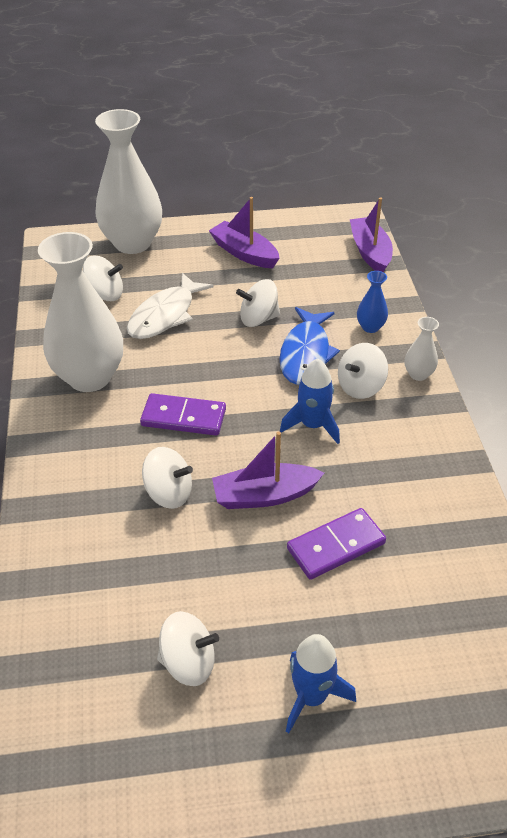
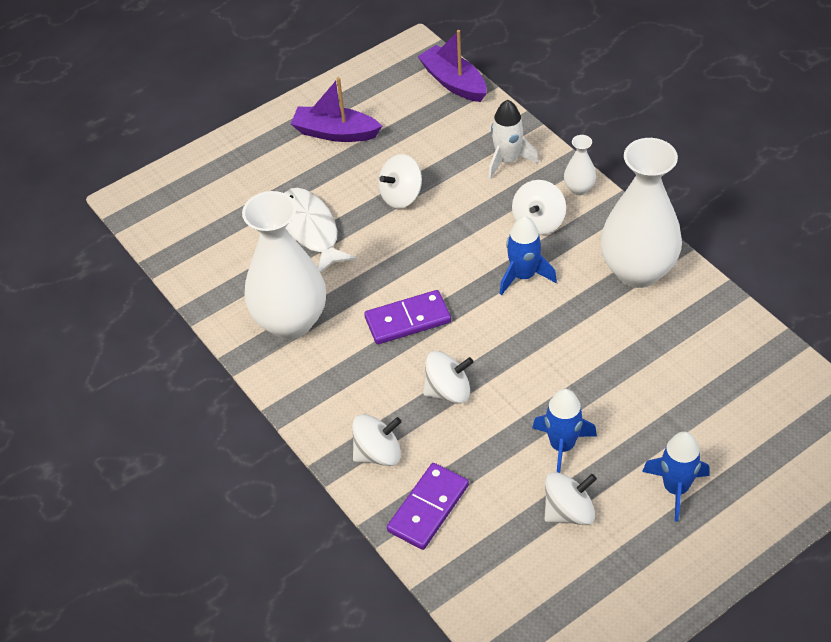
camera: 25 degrees left, 5 degrees up
white spinning top [83,256,123,301] -> white spinning top moved to [352,414,401,466]
white vase [95,109,162,254] -> white vase moved to [600,138,682,288]
white fish [127,273,214,339] -> white fish turned 150 degrees clockwise [285,188,357,273]
purple boat [212,431,324,509] -> none
blue fish [279,307,340,385] -> none
purple domino [287,508,386,580] -> purple domino moved to [387,463,469,550]
blue vase [357,271,388,333] -> white rocket [488,100,539,180]
none -> blue rocket [532,389,597,473]

